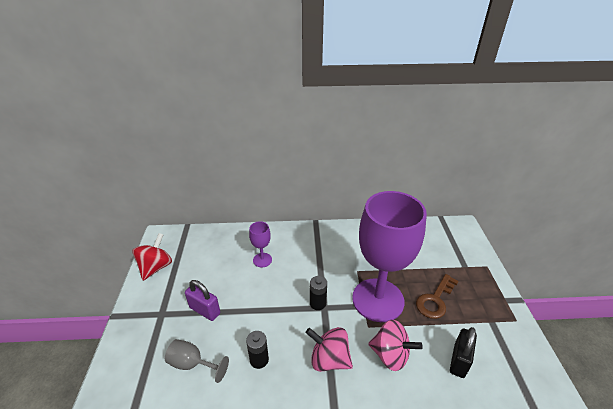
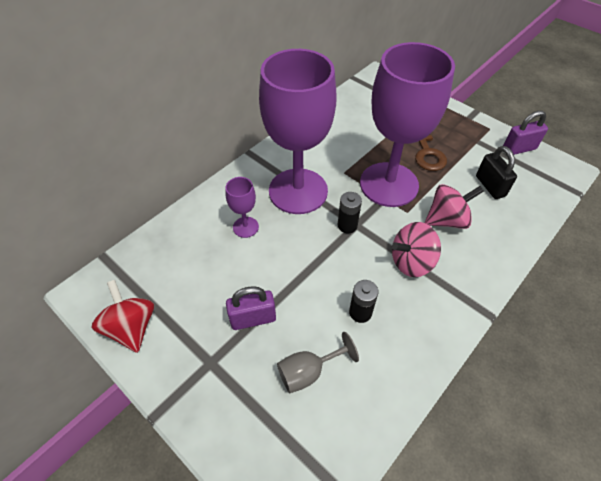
camera: 45 degrees left, 15 degrees up
none -> purple goblet [259,49,337,214]
none -> purple padlock [503,111,548,155]

